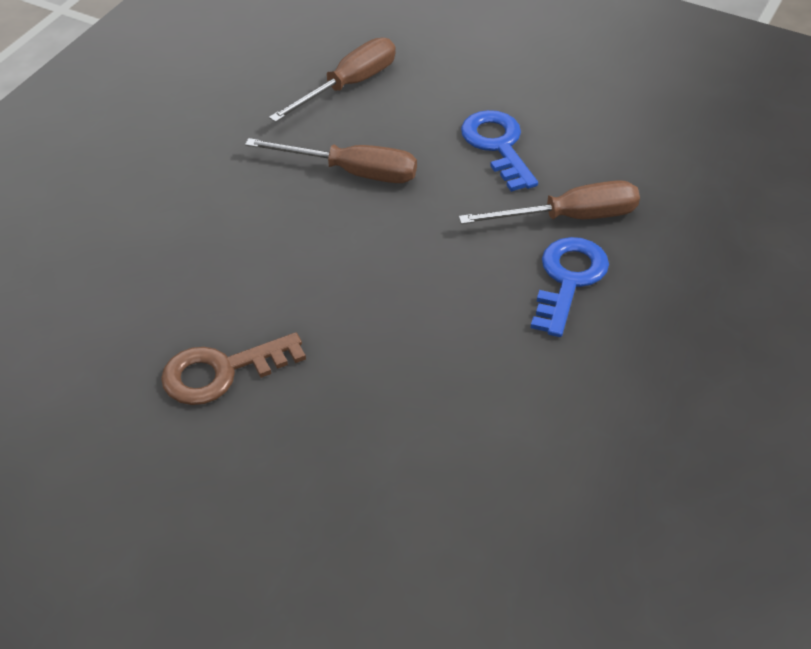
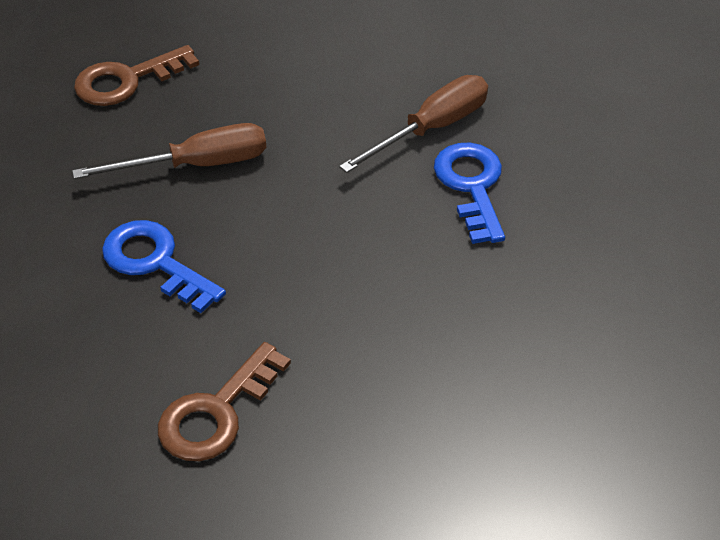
camera: 30 degrees left, 0 degrees up
brown screwdriver [269,38,395,122] -> brown key [74,45,199,106]
blue key [461,110,538,192] -> blue key moved to [102,220,226,313]

